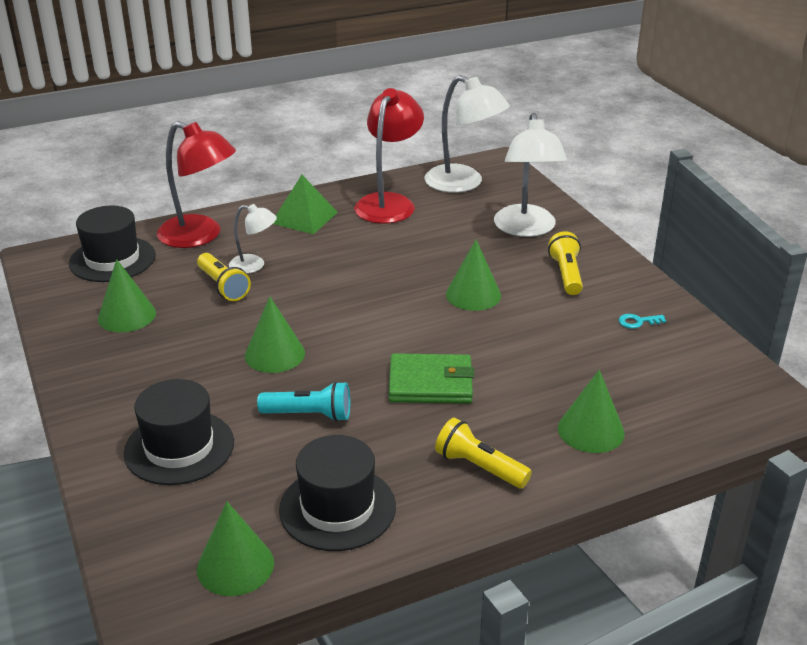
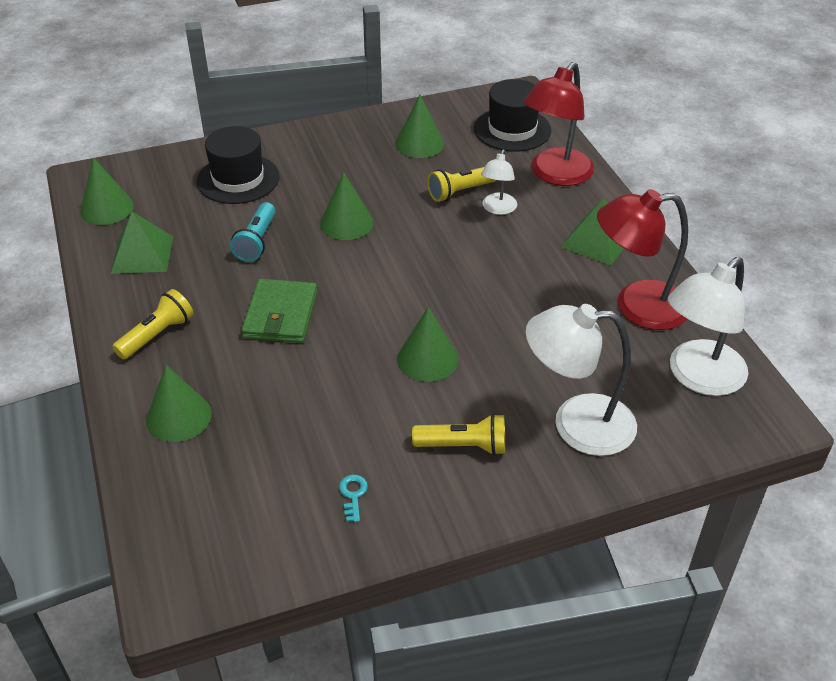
camera: 95 degrees right, 10 degrees up
black hat [279,435,396,551] -> green pyramid [111,212,173,274]
red lamp [354,88,424,224] -> red lamp turned 150 degrees clockwise [597,189,688,330]

